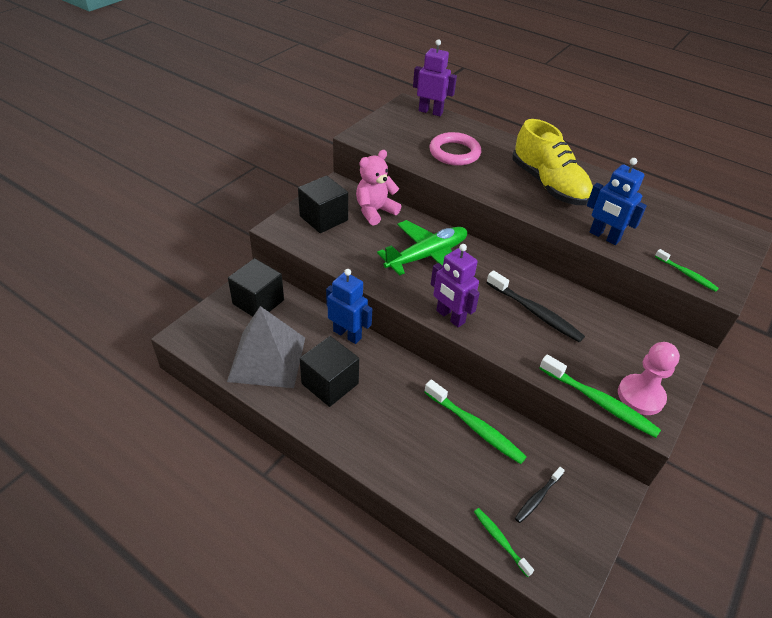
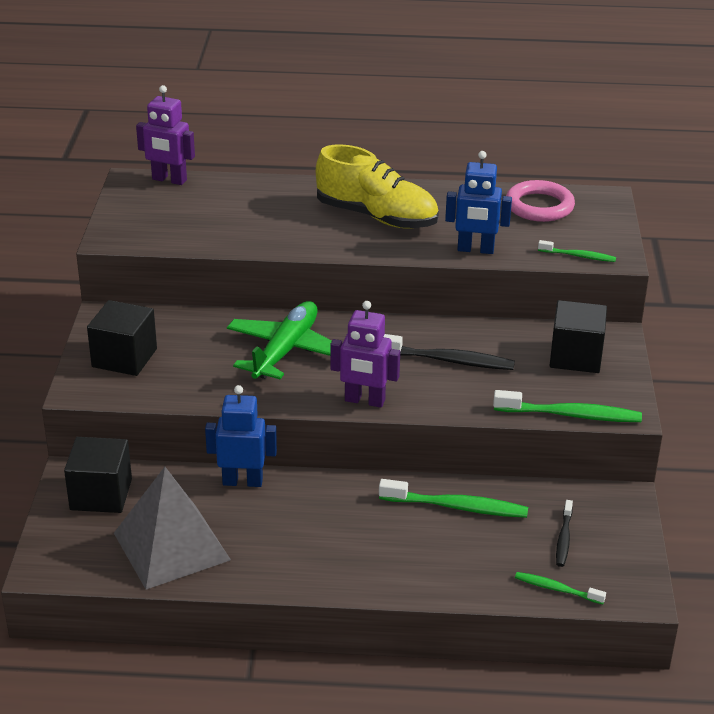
camera: 30 degrees left, 10 degrees down
black cube [300,336,359,407] -> black cube moved to [549,300,607,373]
pink teddy bear [356,150,401,225] -> none
purple robot [413,39,457,116] -> purple robot turned 150 degrees counterclockwise [136,85,195,185]
pink ring [429,132,481,166] -> pink ring moved to [506,180,575,222]
pink pawn [618,342,680,415] -> none

